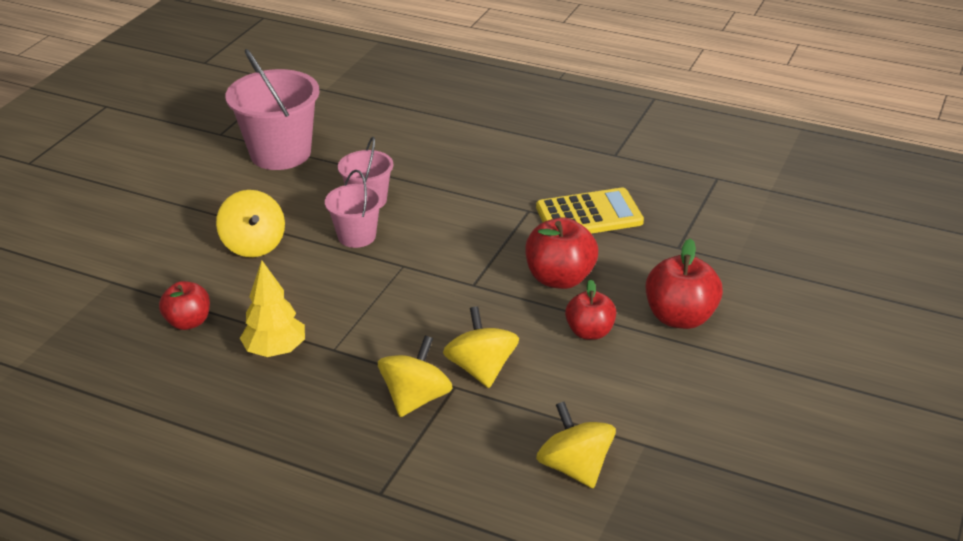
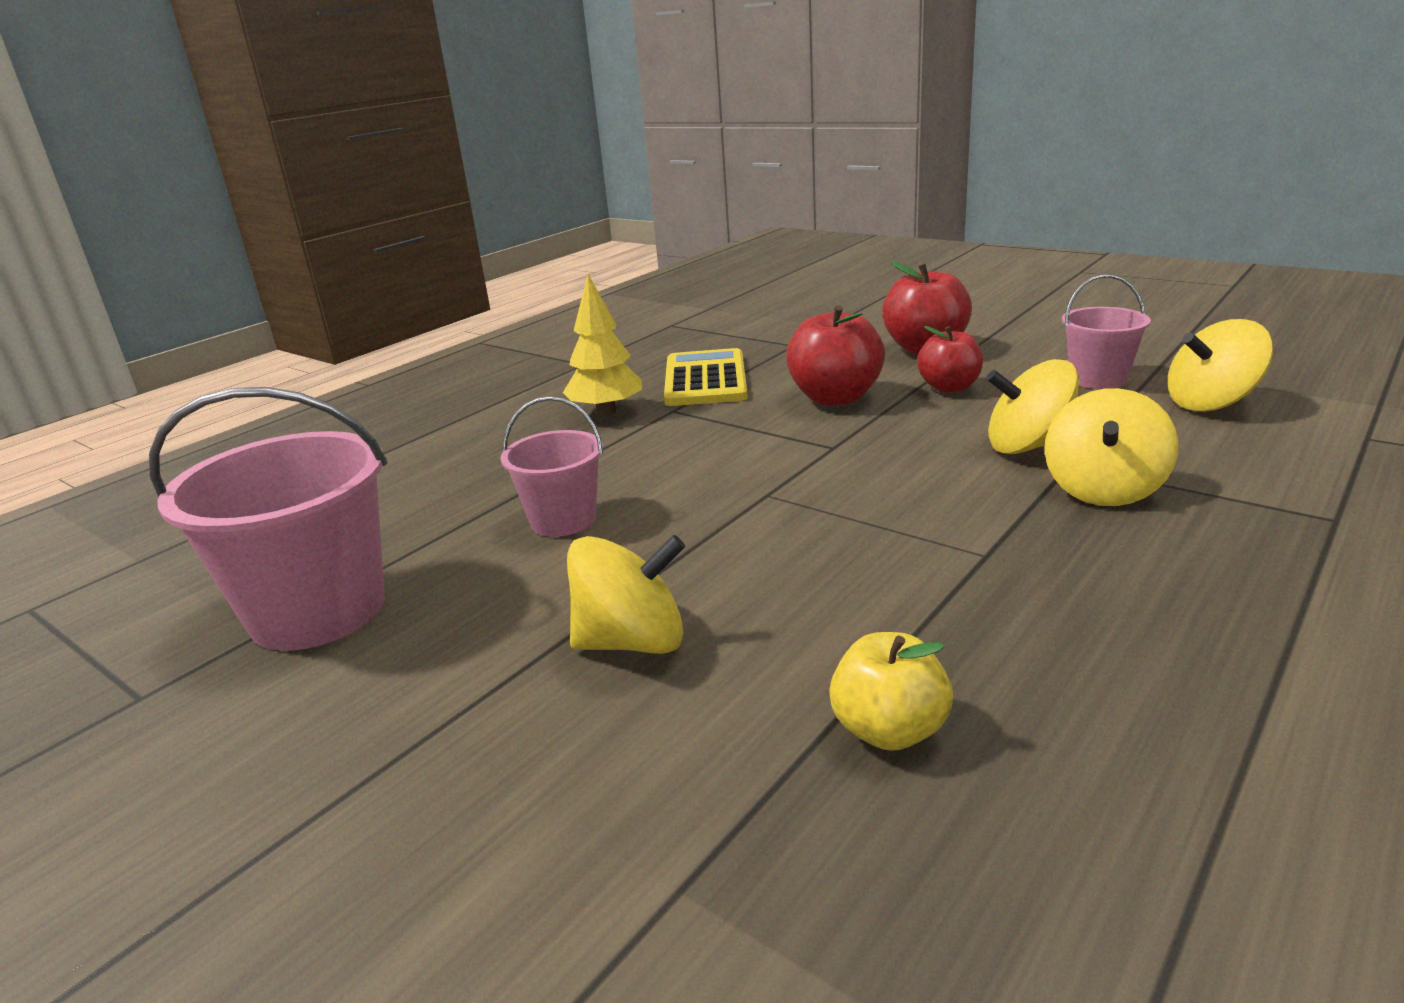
camera: 75 degrees left, 10 degrees down
red apple [159,281,210,330] -> yellow apple [829,632,953,751]
yellow tree [240,260,305,357] -> yellow tree moved to [563,274,642,416]
pink bucket [325,170,383,248] -> pink bucket moved to [1062,274,1151,389]
yellow spinning top [378,336,453,417] -> yellow spinning top turned 105 degrees counterclockwise [1045,388,1178,506]

